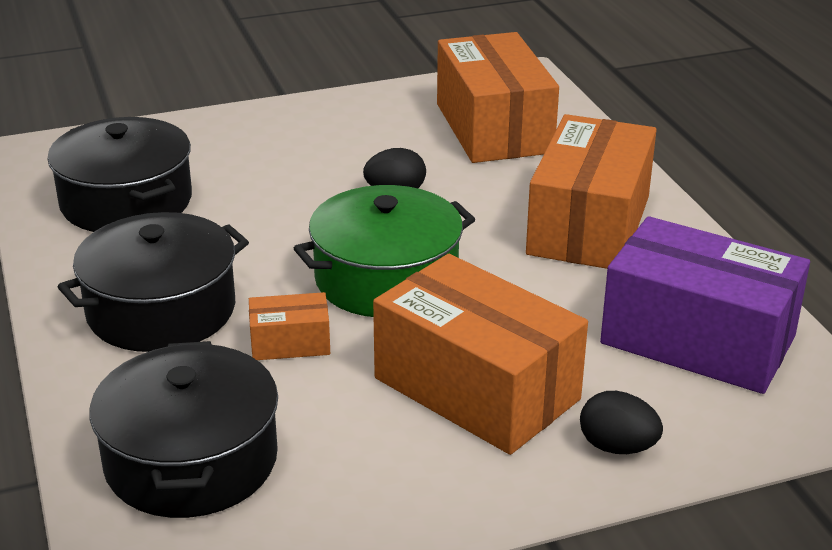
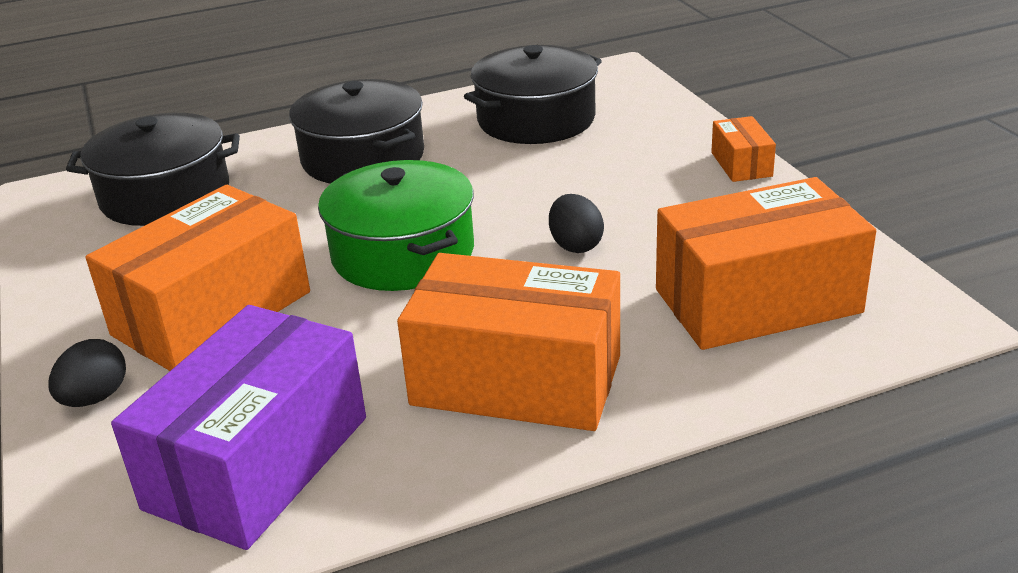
camera: 90 degrees right, 0 degrees up
orange box [249,292,330,360] -> orange box moved to [711,116,776,182]

